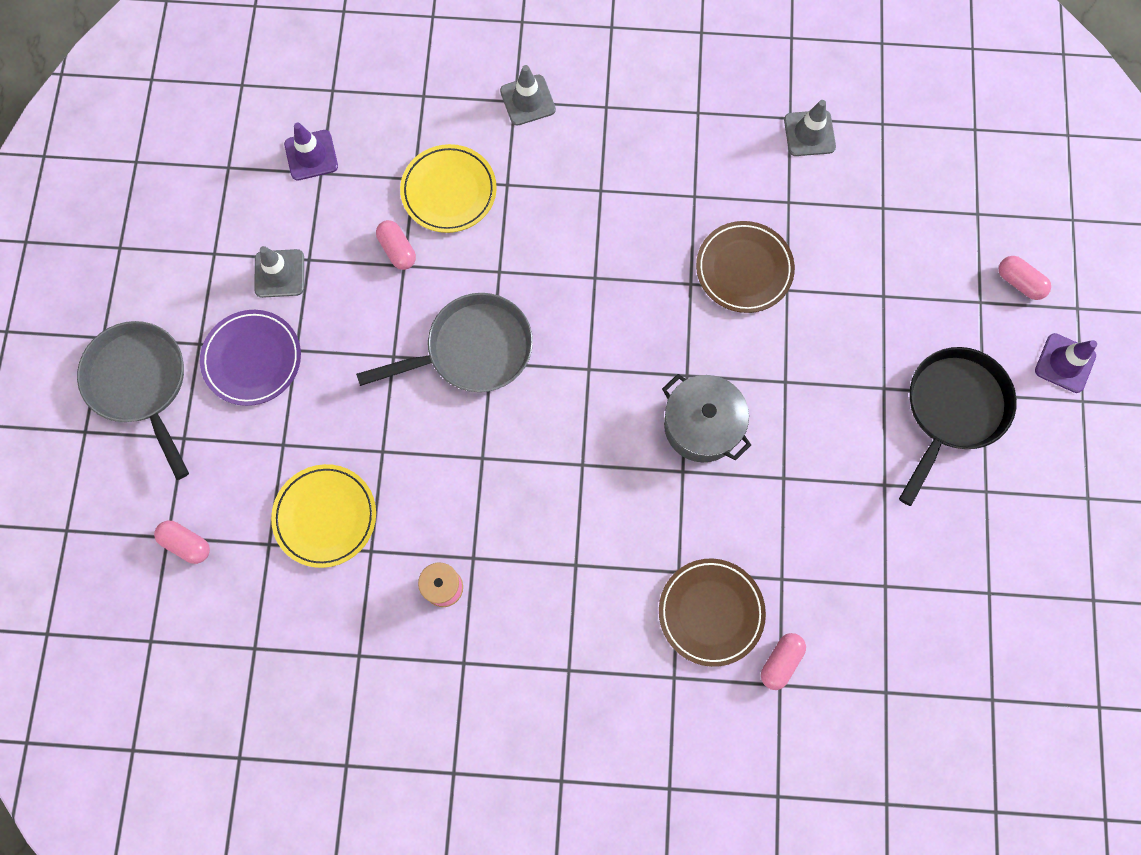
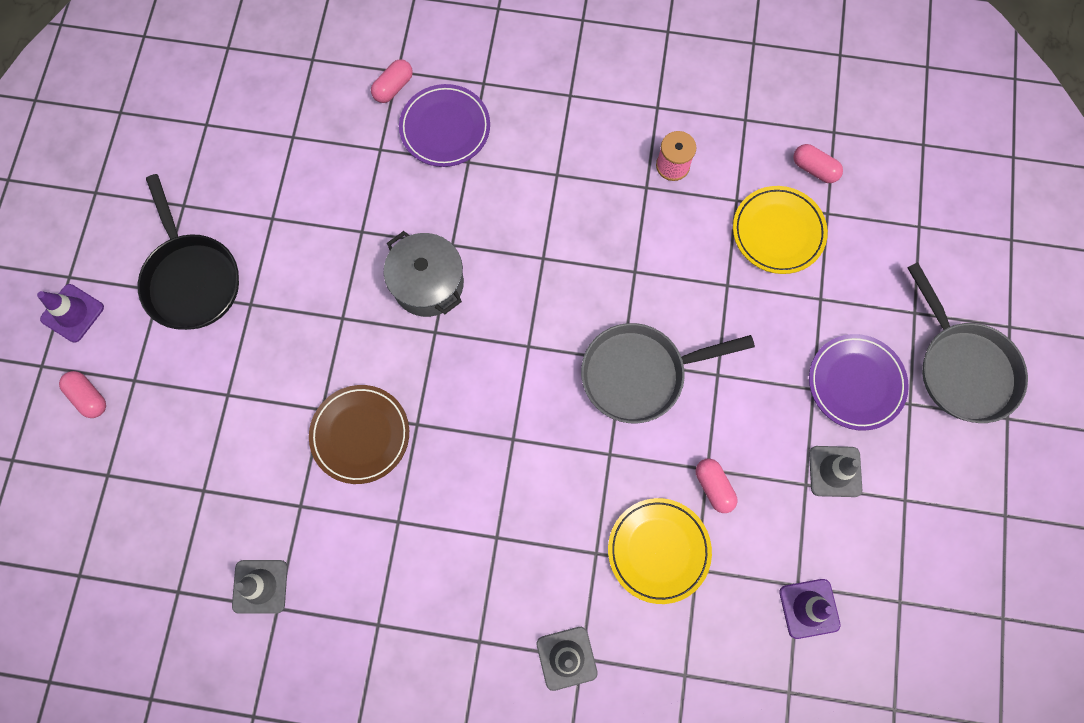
camera: 175 degrees left, 0 degrees up
pink capsule [154,521,210,564] -> pink capsule moved to [793,144,843,183]
brown plate [659,559,766,667] -> purple plate [399,84,490,167]
black pan [899,347,1017,506] -> black pan turned 60 degrees counterclockwise [138,174,239,330]

